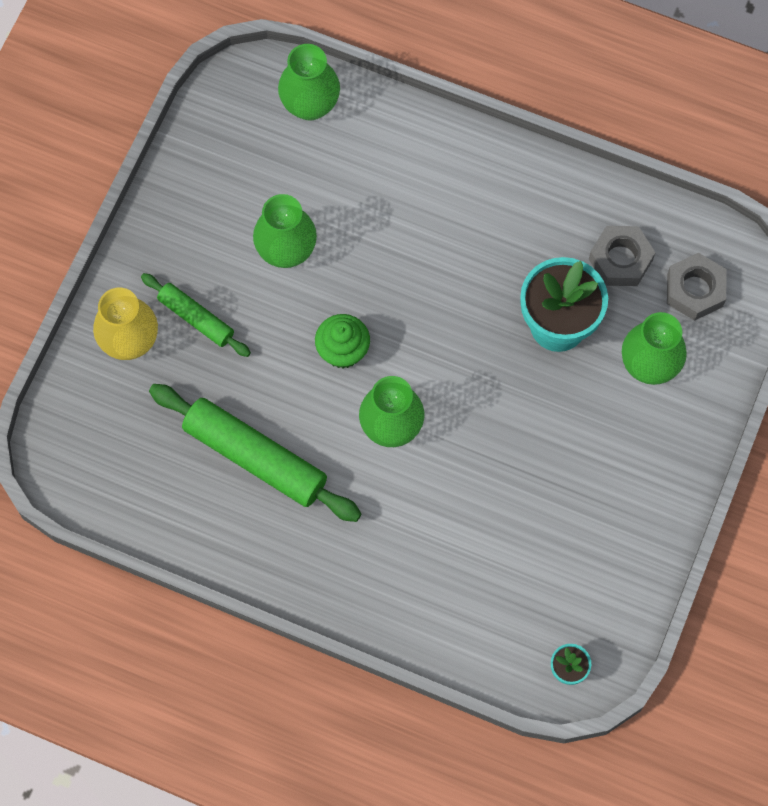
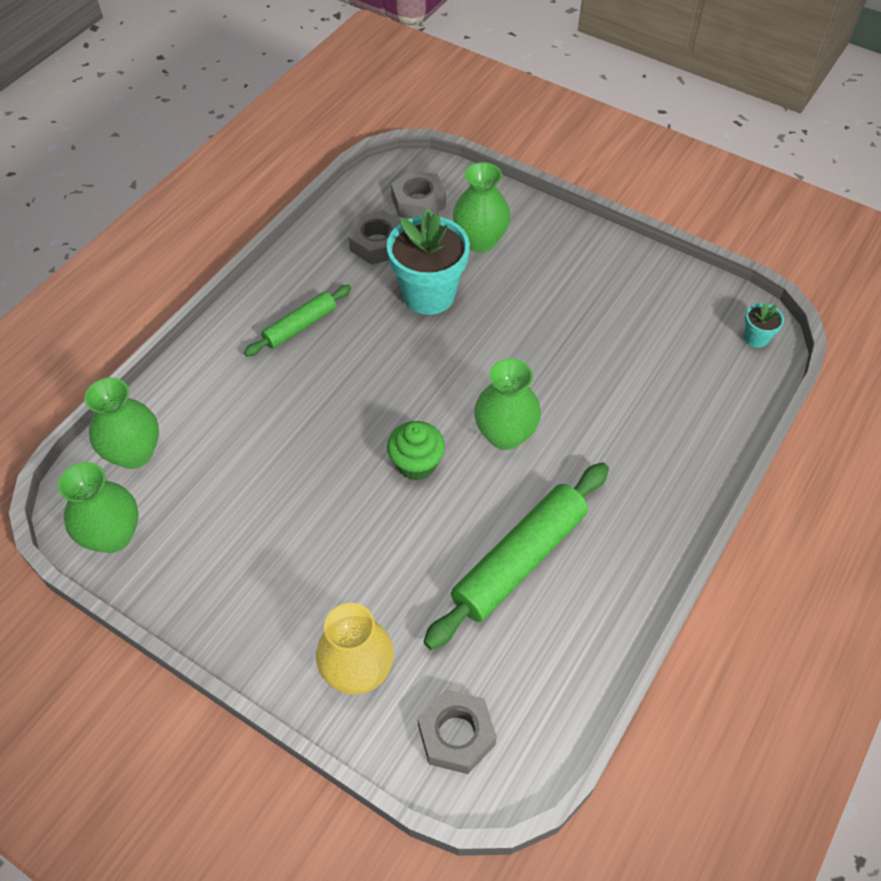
camera: 80 degrees left, 15 degrees down
green rolling pin [141,273,251,357] -> green rolling pin moved to [244,285,352,356]
green vase [253,194,317,268] -> green vase moved to [58,462,138,553]
none -> grey nut [418,689,497,774]

